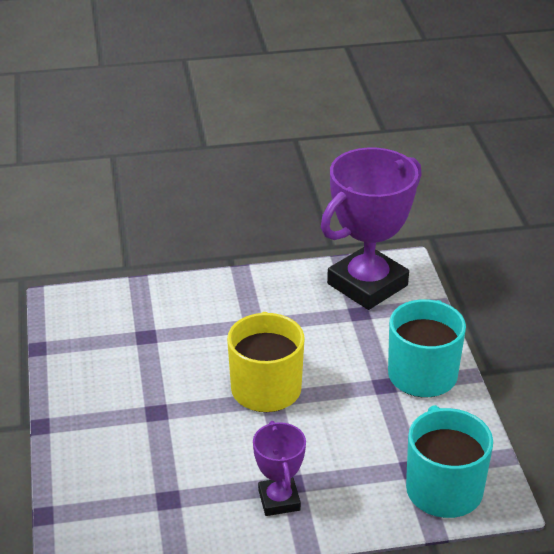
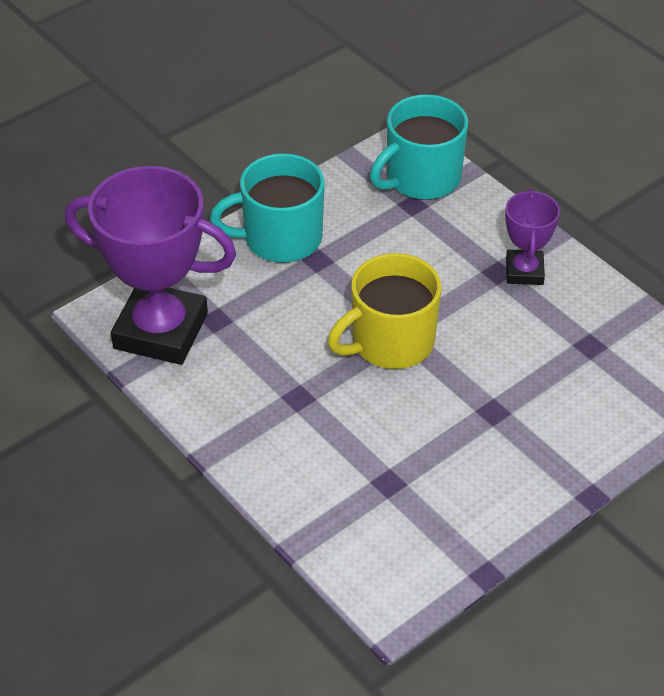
camera: 120 degrees left, 10 degrees up
purple trophy [253,421,306,516] -> purple trophy turned 45 degrees counterclockwise [505,189,560,285]

